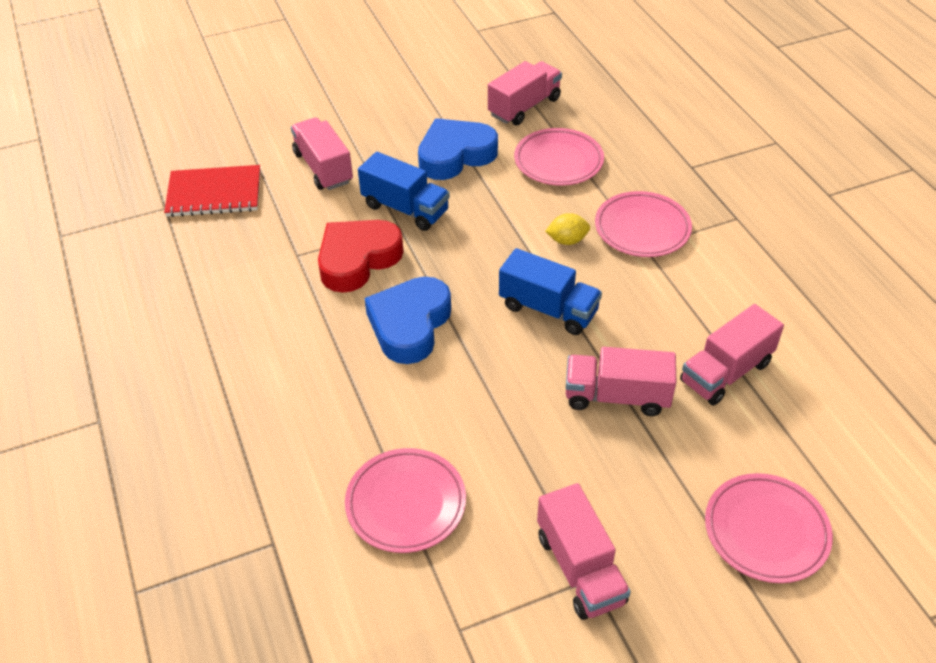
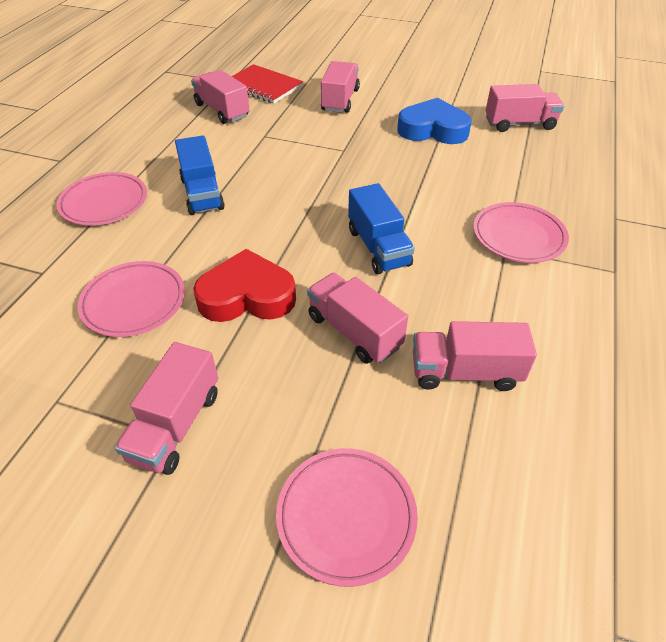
camera: 40 degrees right, 0 degrees up
red heart [318,220,404,293] -> red heart moved to [193,249,296,322]
blue truck [358,152,450,231] -> blue truck moved to [175,136,225,215]
blue heart [365,277,451,364] -> none
pink plate [514,128,604,185] -> pink plate moved to [56,172,147,226]
yellow lemon [545,213,590,245] -> none
none -> pink truck [191,70,250,124]

